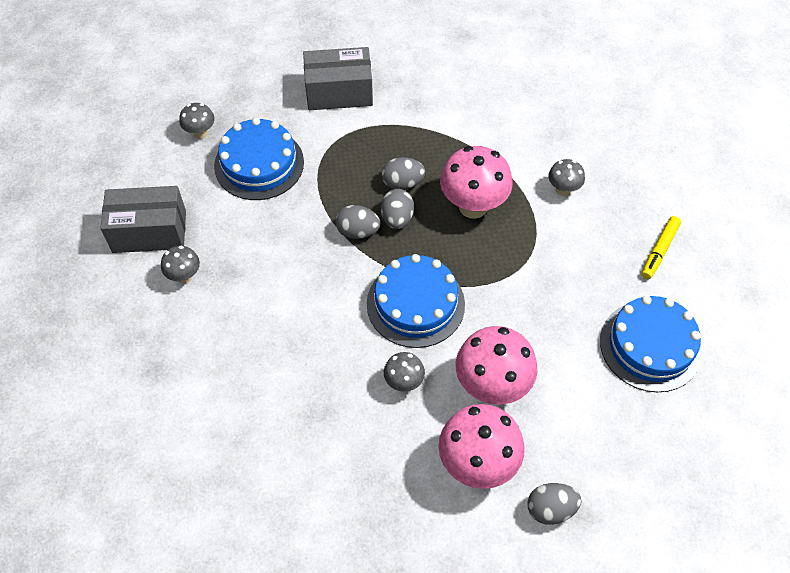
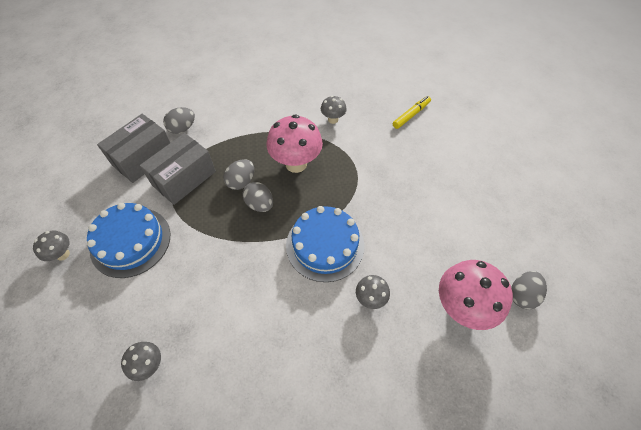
camera: 45 degrees left, 0 degrees up
grey box [100,186,186,253] -> grey box moved to [140,133,216,205]
grey egg [335,205,380,239] -> grey egg moved to [163,107,195,134]
pink mushroom [456,326,537,405] -> none
blue cake [600,296,702,392] -> none
yellow marker [641,216,681,279] -> yellow marker turned 120 degrees counterclockwise [393,96,431,129]

